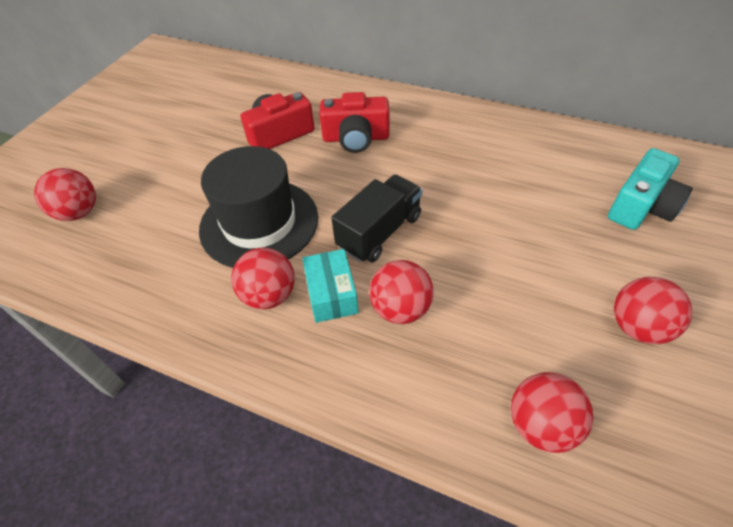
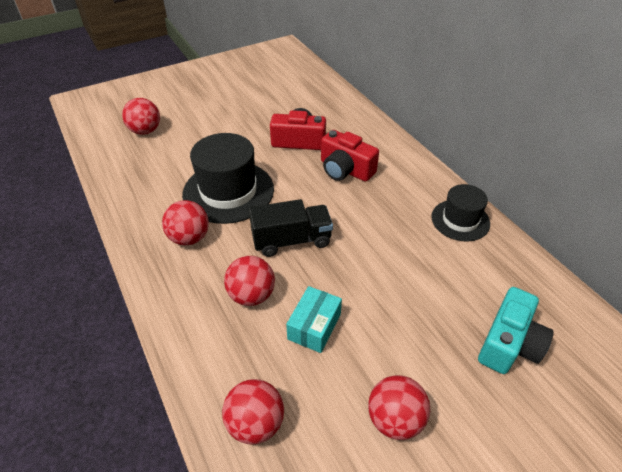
camera: 35 degrees right, 5 degrees down
turquoise box [302,249,359,323] -> turquoise box moved to [286,286,342,353]
turquoise camera [608,148,693,230] -> turquoise camera turned 45 degrees counterclockwise [478,287,554,374]
none -> black hat [431,184,490,242]

